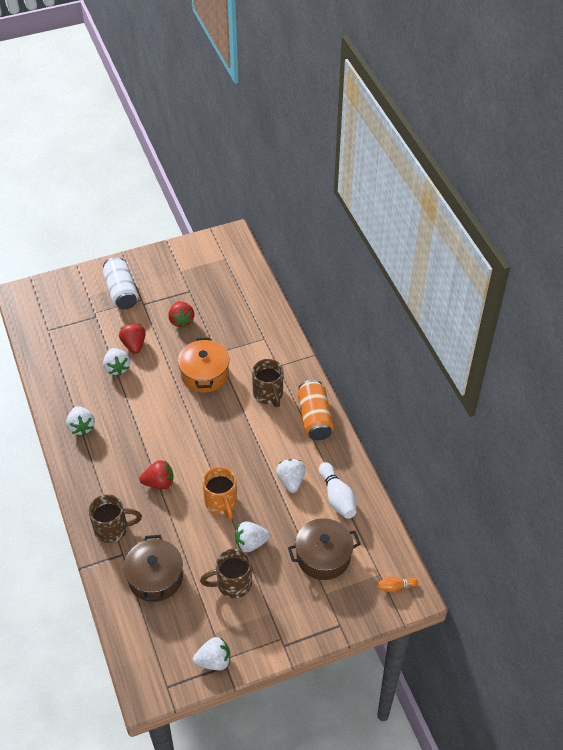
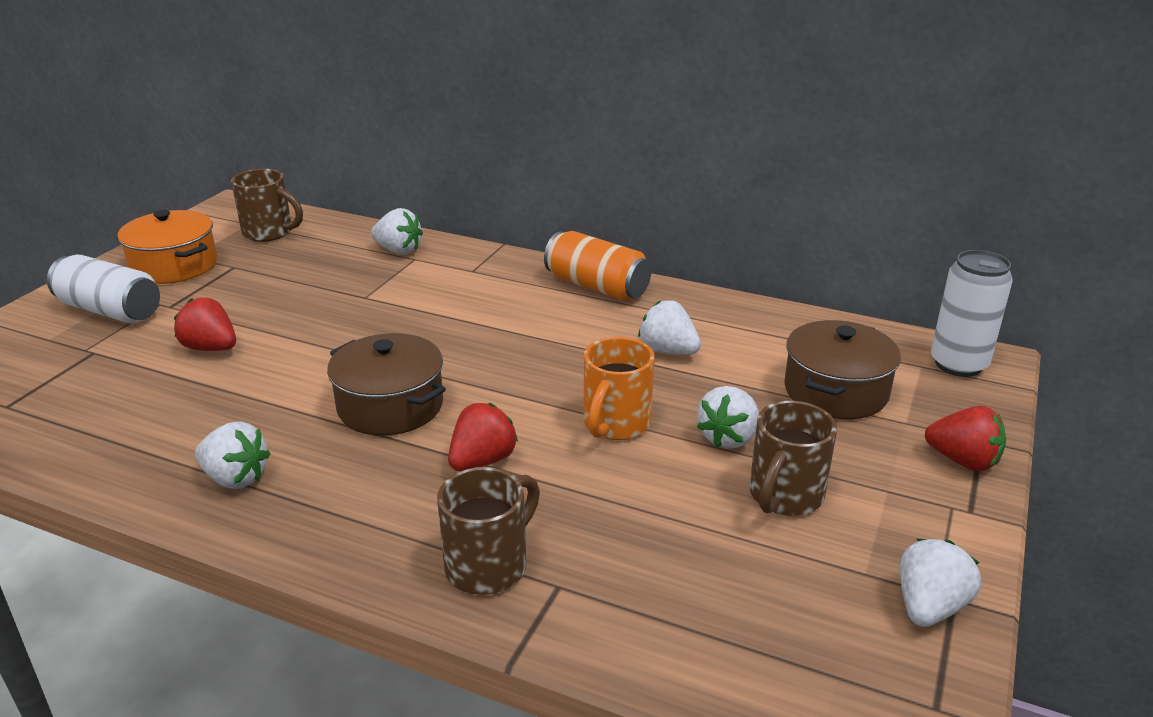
camera: 45 degrees left, 20 degrees down
white strawberry [103,348,130,375] -> white strawberry moved to [371,208,423,255]
brown pot [123,535,183,602] -> brown pot moved to [327,333,446,436]
red strawberry [168,301,195,328] -> red strawberry moved to [925,406,1006,471]
orange pot [178,337,229,393] -> orange pot moved to [118,210,217,284]
orange mug [202,467,237,520] -> orange mug turned 90 degrees clockwise [584,337,654,440]
brown mug [252,359,283,407] -> brown mug moved to [231,169,303,242]
white bowling pin [319,462,356,519] -> none
orange bowling pin [378,577,418,592] -> white can [931,250,1012,377]

